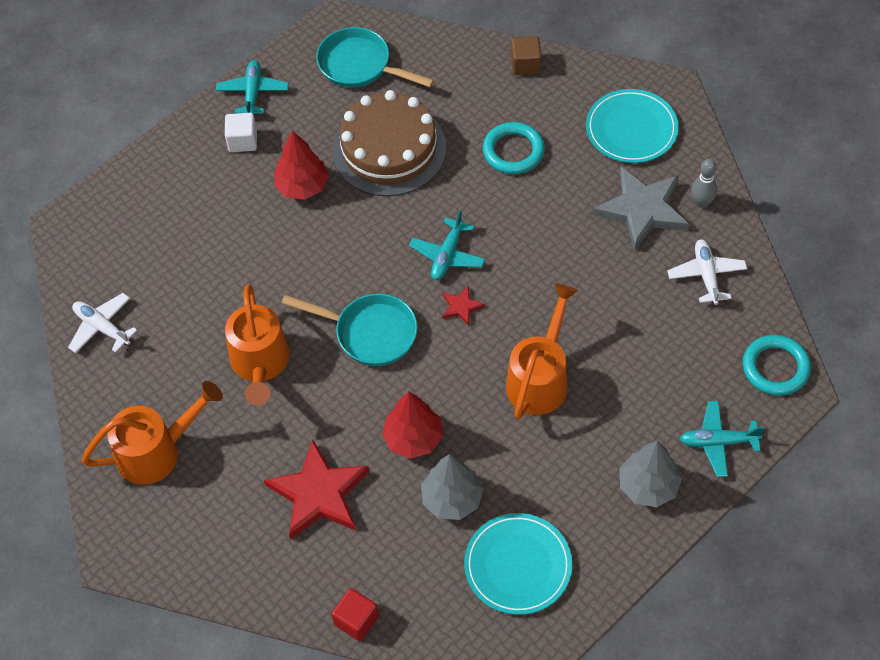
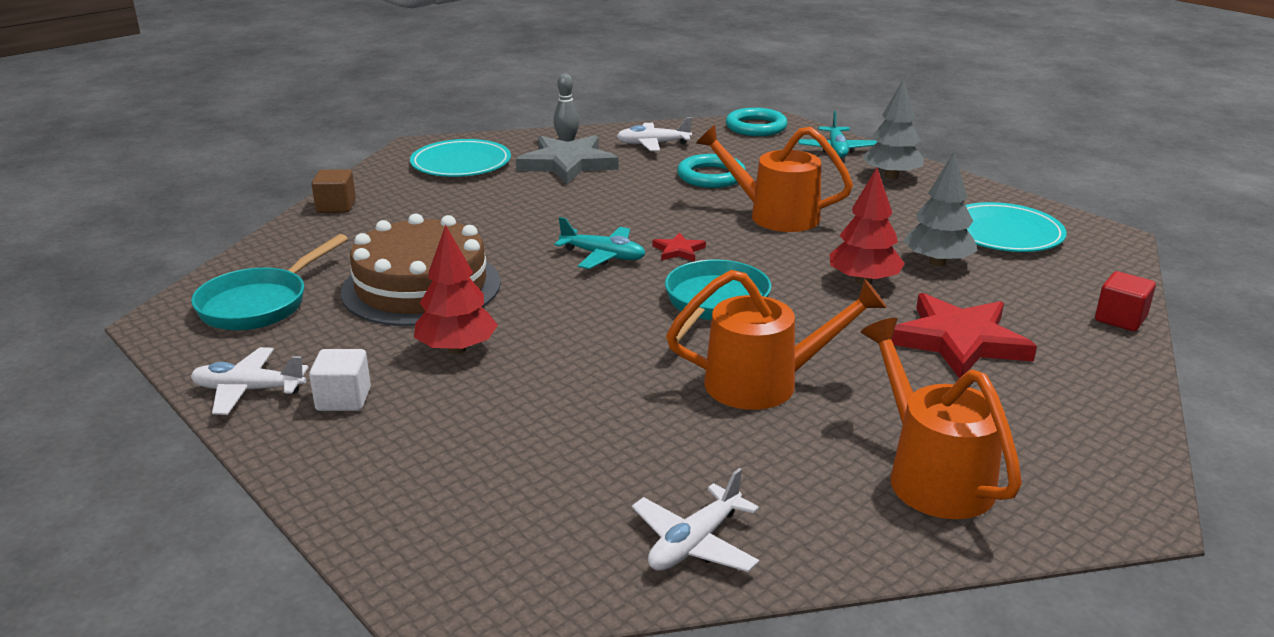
camera: 90 degrees left, 30 degrees down
turquoise plane [216,60,289,114] -> white plane [191,347,309,415]
turquoise ring [483,122,545,174] -> turquoise ring moved to [677,154,746,188]

